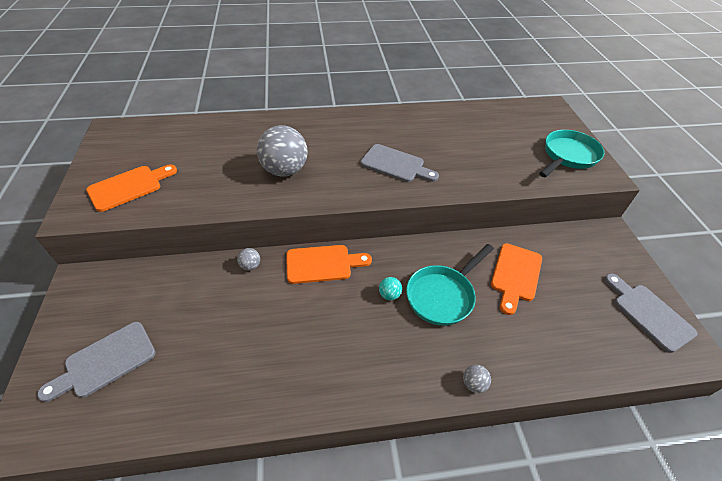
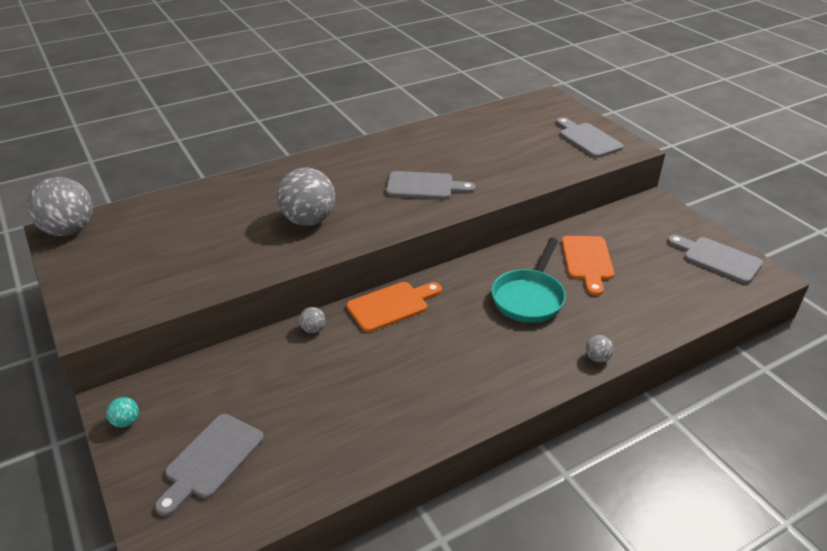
camera: 20 degrees left, 10 degrees down
orange cutting board [86,164,177,212] -> none
turquoise ball [379,277,402,300] -> turquoise ball moved to [106,397,139,428]
turquoise pan [539,130,604,177] -> grey cutting board [556,117,624,158]
none -> grey ball [27,177,93,236]

